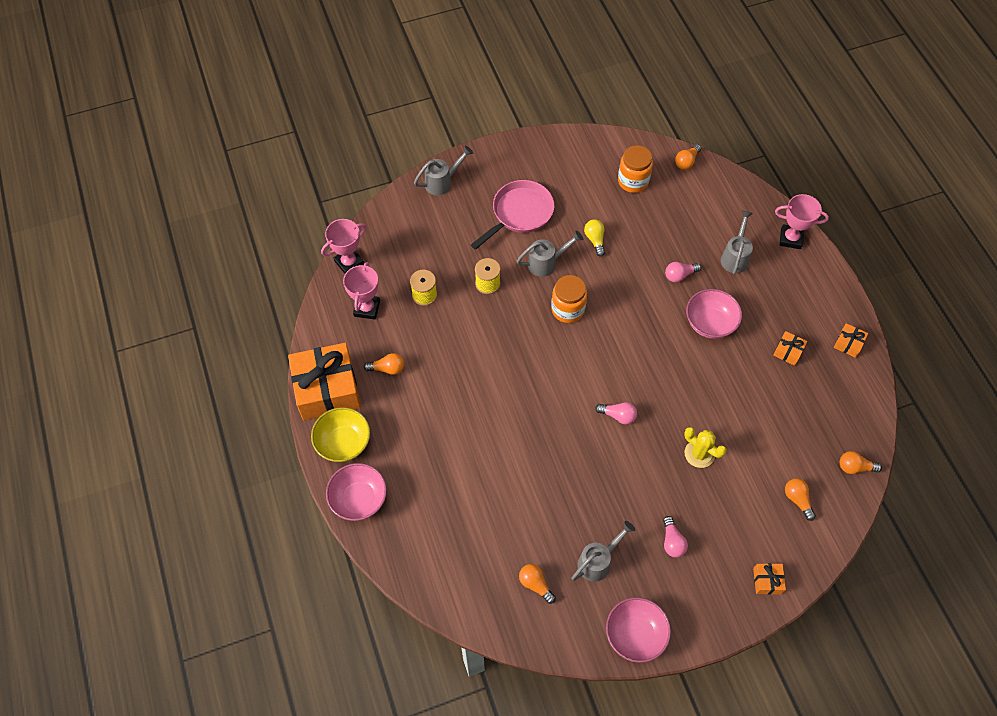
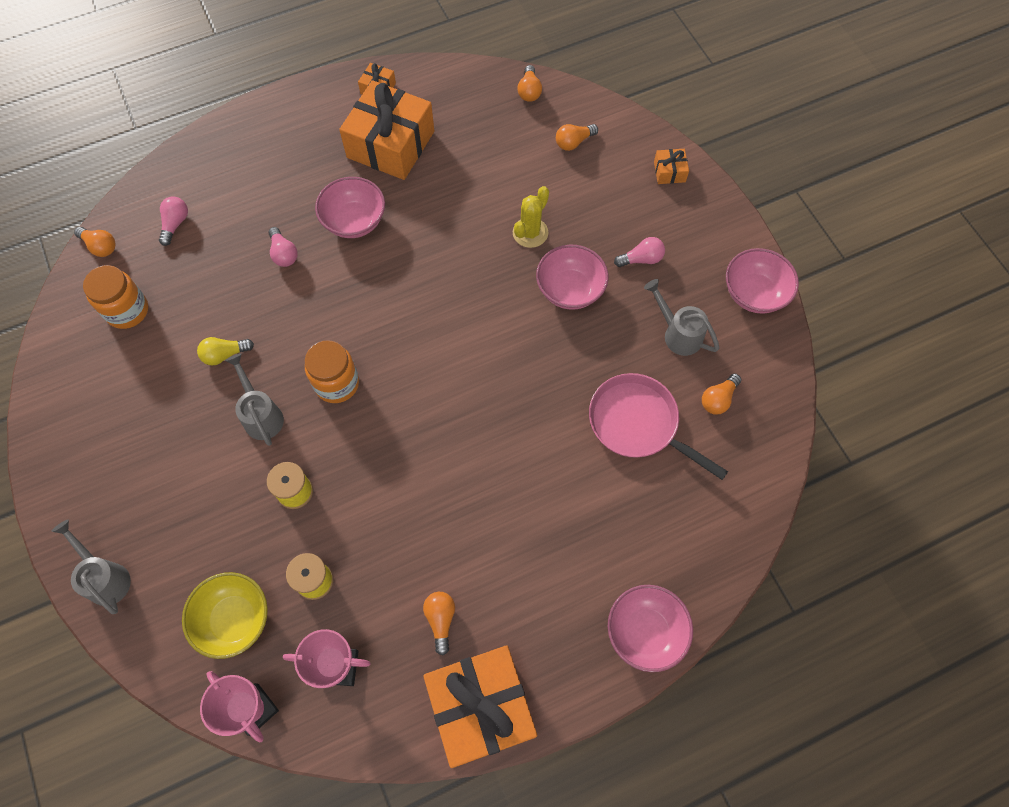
camera: 95 degrees left, 5 degrees up
yellow bowl [311,407,370,462] -> yellow bowl moved to [182,572,268,659]
pink pan [471,180,554,250] -> pink pan moved to [589,373,728,480]
pink light bulb [595,402,637,425] -> pink light bulb moved to [159,197,188,246]
grey watering can [721,211,753,275] -> none
orange gift [773,331,807,366] -> orange gift [339,80,434,180], size x2.40
pink trophy [775,194,829,249] -> none
none -> pink bowl [536,245,609,310]

